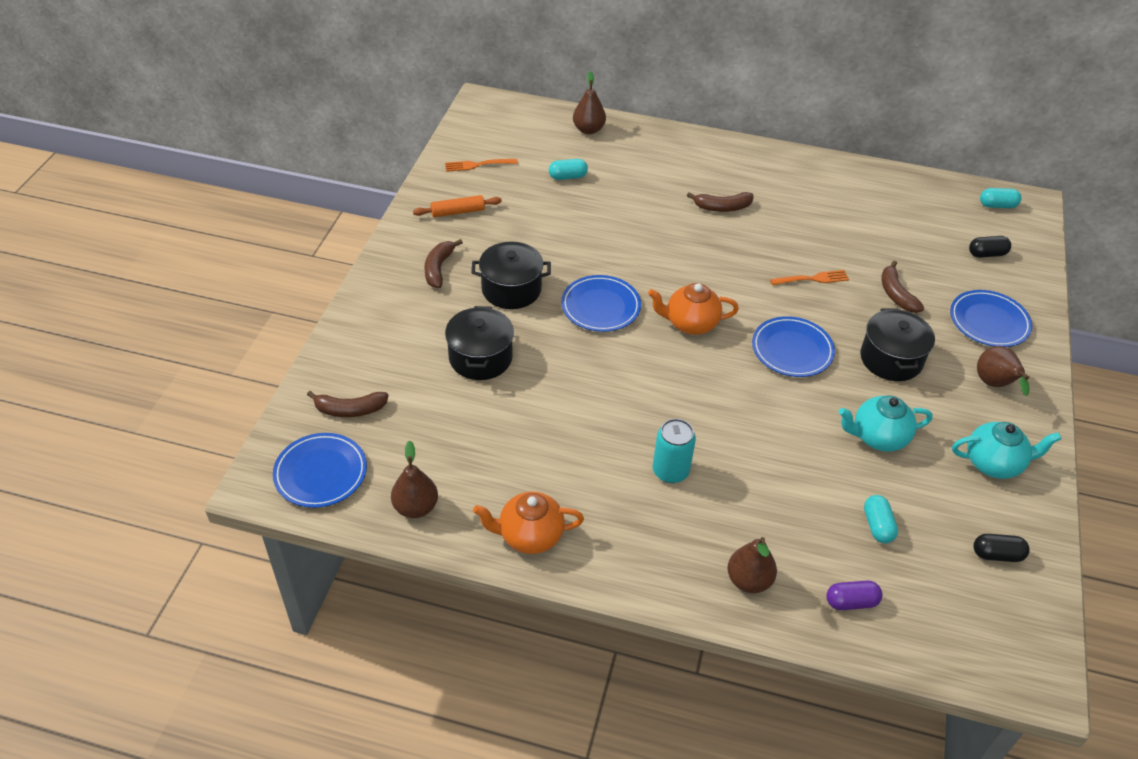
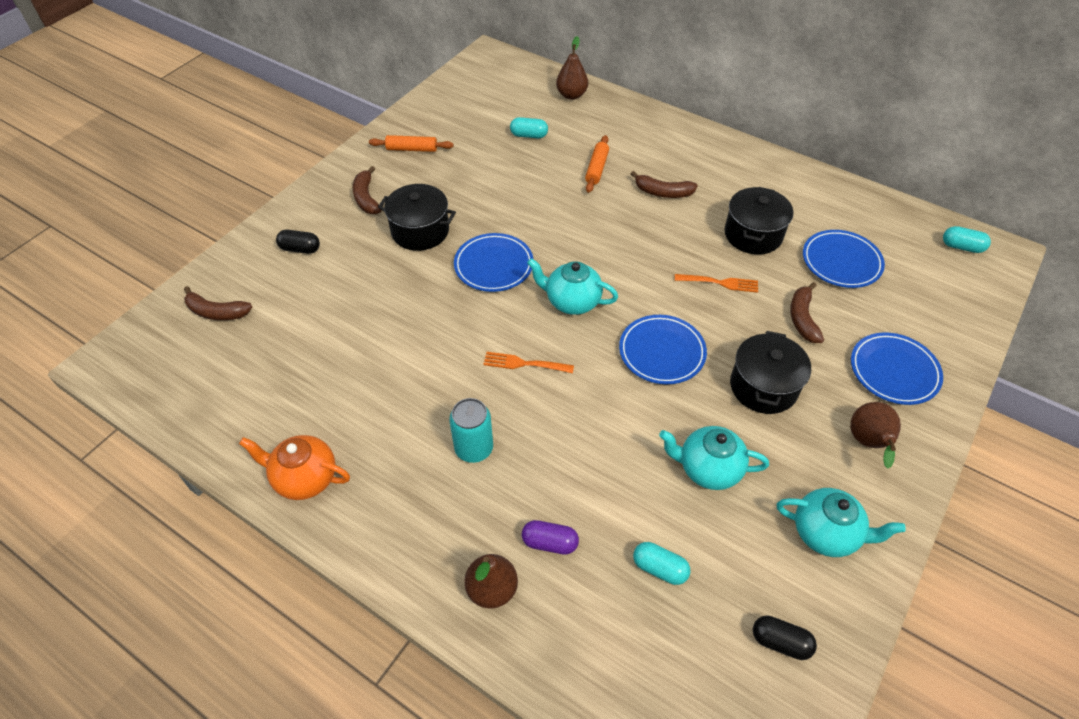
camera: 20 degrees right, 5 degrees up
blue plate [273,433,367,508] -> blue plate moved to [803,230,885,288]
brown pear [391,440,438,518] -> none
brown banana [424,239,463,288] -> brown banana turned 45 degrees counterclockwise [353,166,381,214]
orange fork [445,159,518,172] -> orange fork moved to [483,352,574,373]
black pot [445,306,514,380] -> black pot moved to [724,187,793,255]
orange teapot [648,283,739,335] -> turquoise teapot [527,258,618,315]
purple capsule [826,580,883,610] -> purple capsule moved to [522,520,579,555]
turquoise capsule [864,495,898,543] -> turquoise capsule turned 75 degrees counterclockwise [633,542,691,585]
black capsule [969,236,1011,258] -> black capsule moved to [276,230,320,254]
none -> orange rolling pin [585,135,609,193]

